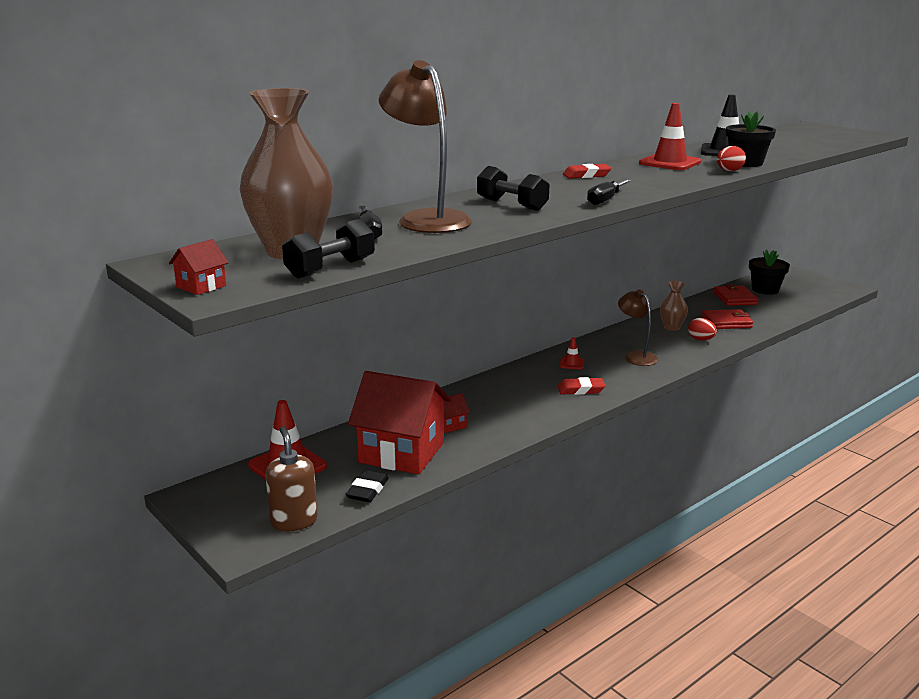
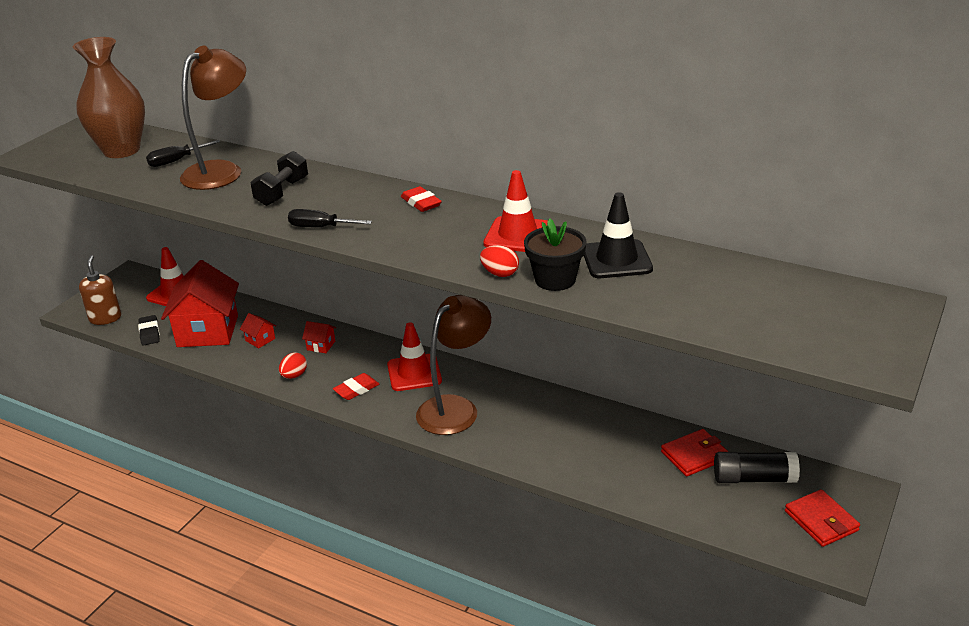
camera: 70 degrees right, 10 degrees up
red house [169,239,229,295] -> red house moved to [302,321,336,353]
brown soap dispenser [265,426,318,531] -> brown soap dispenser turned 60 degrees counterclockwise [79,255,121,325]
black dumbbell [282,219,375,279] -> none
black eraser [346,470,389,502] -> black eraser turned 75 degrees clockwise [138,315,160,346]
red eraser [558,377,605,395] -> red eraser turned 75 degrees clockwise [333,373,379,400]
red traffic cone [559,337,585,370] -> red traffic cone [387,322,442,391], size x2.05
brown lamp [618,290,658,366] -> brown lamp [416,295,491,435], size x1.68
brown vase [660,281,688,331] -> none
red egg [688,318,717,340] -> red egg moved to [279,352,307,379]
red wallet [702,309,753,329] -> red wallet moved to [785,489,860,547]
black flower pot [749,249,790,295] -> black glue stick [714,452,800,483]

